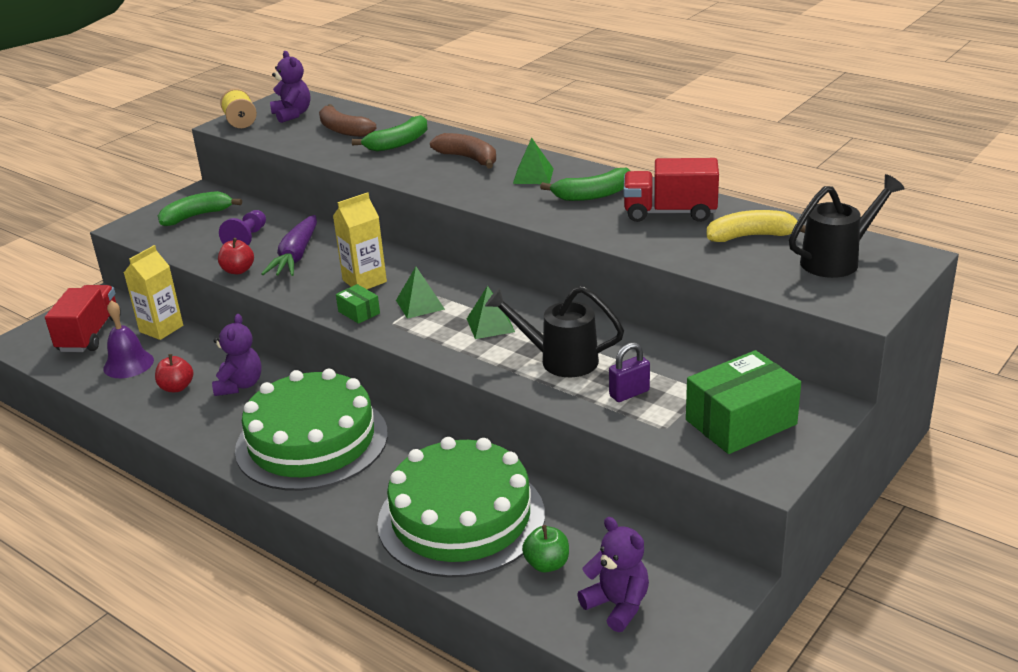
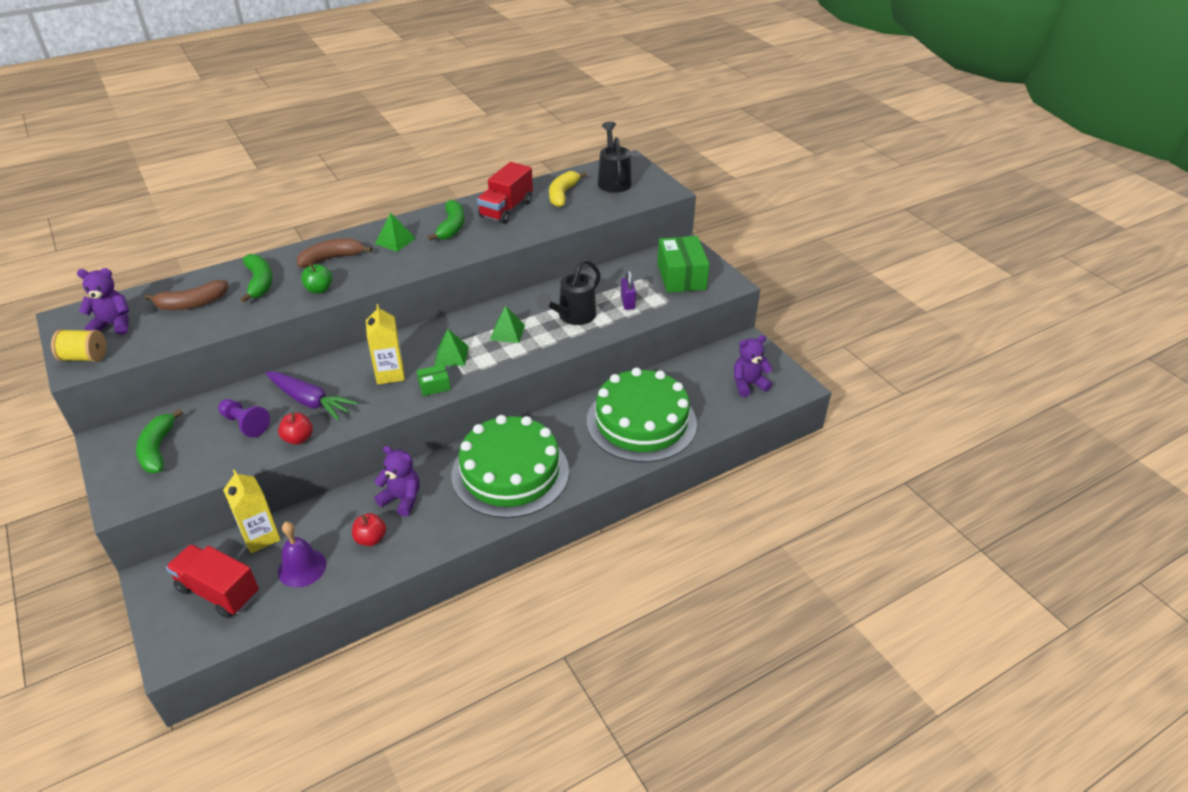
camera: 70 degrees left, 10 degrees up
green apple [522,525,569,573] -> green apple moved to [301,263,332,294]

